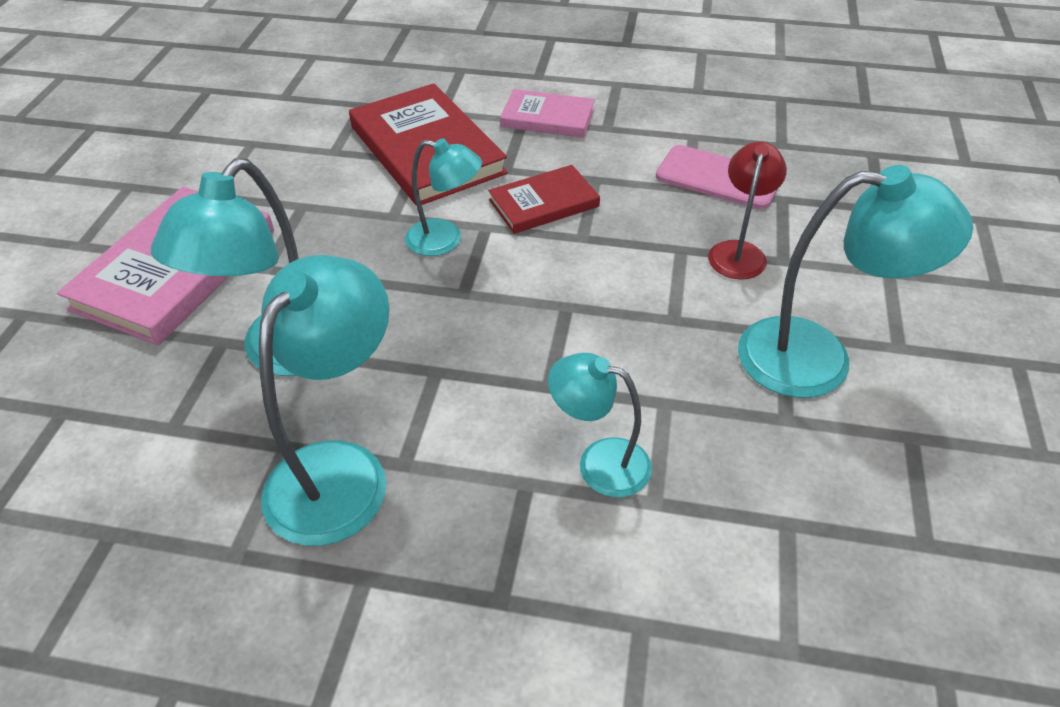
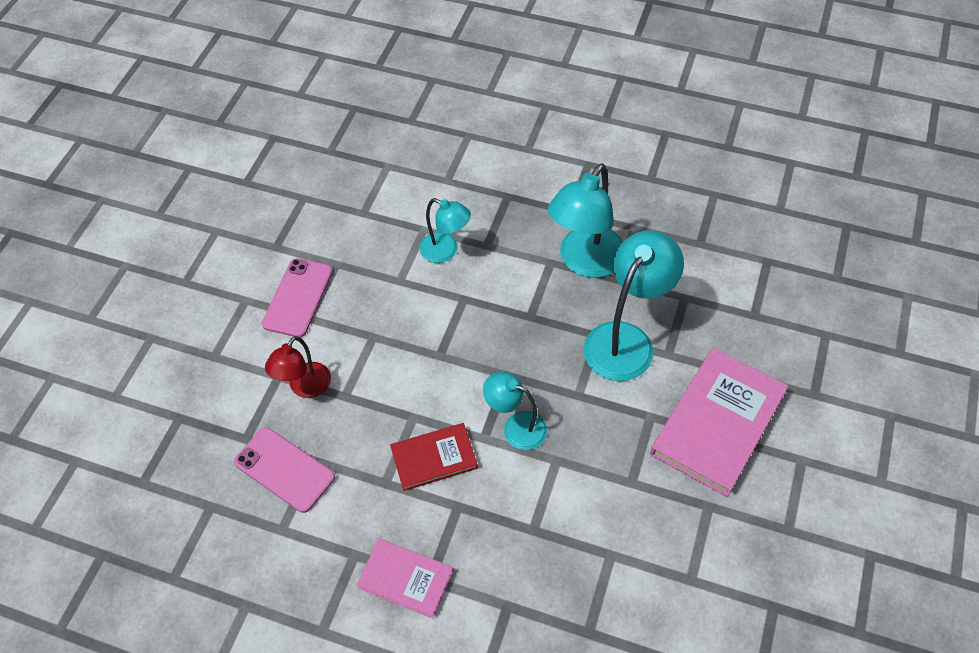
camera: 170 degrees left, 10 degrees up
red book [349,83,508,205] -> none
turquoise lamp [738,165,973,398] -> pink phone [262,258,333,337]

